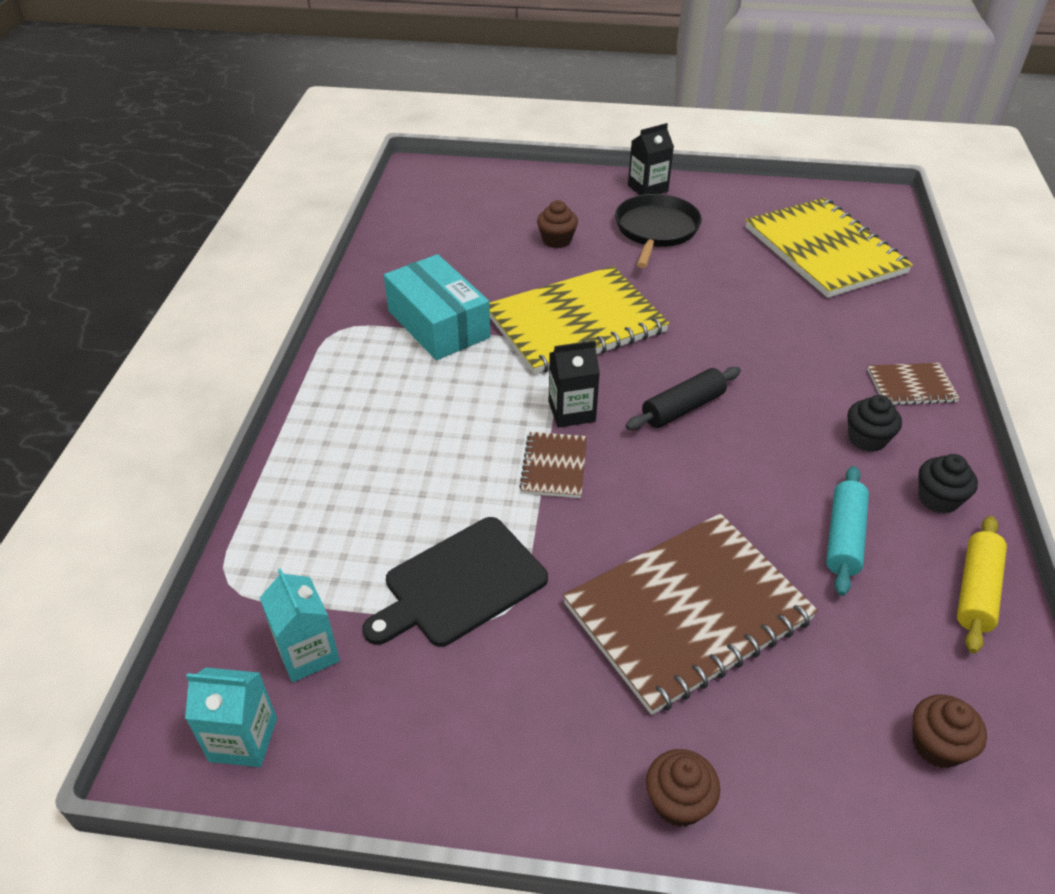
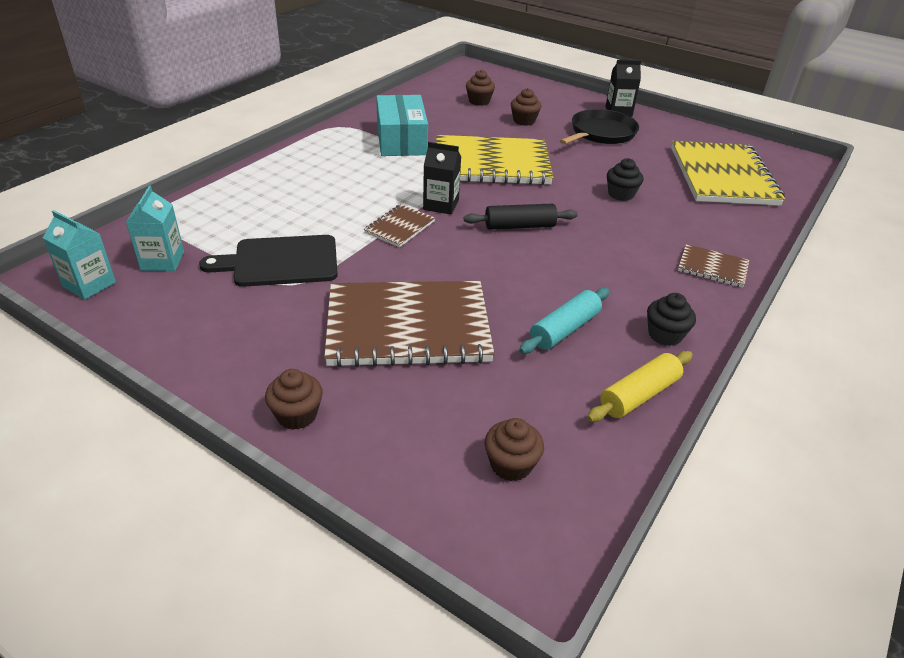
camera: 25 degrees right, 5 degrees down
black cupcake [848,395,902,452] -> black cupcake moved to [607,158,644,201]
none -> brown cupcake [466,70,495,106]

